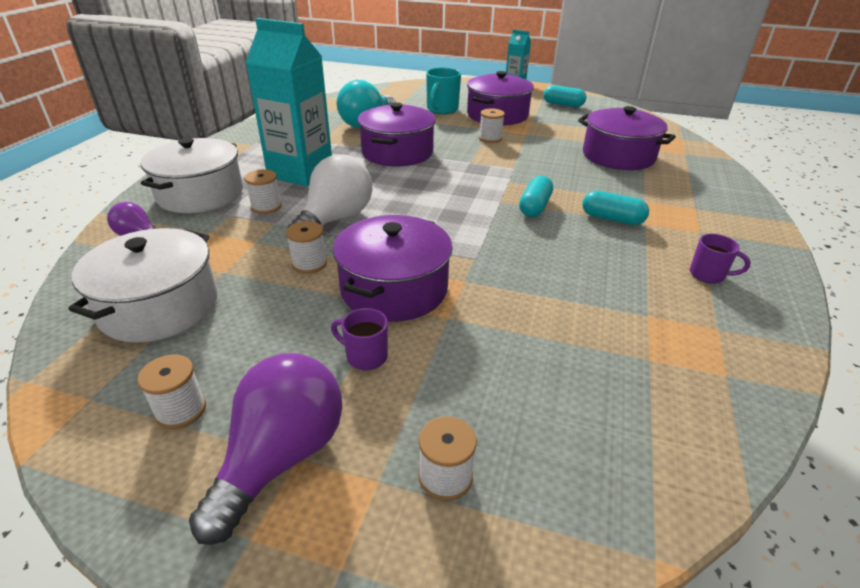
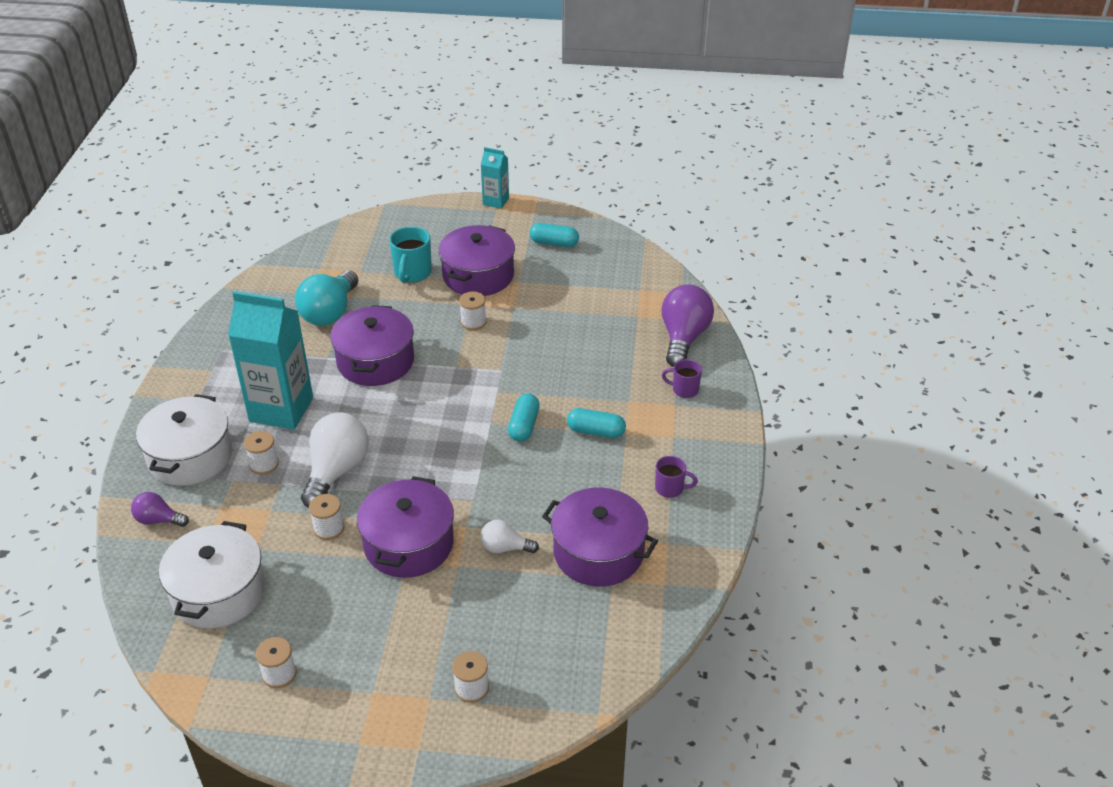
camera: 10 degrees left, 5 degrees up
purple light bulb [189,353,343,545] -> purple light bulb moved to [662,285,714,367]
purple mug [331,308,388,370] -> purple mug moved to [662,359,702,398]
purple pot [578,106,676,170] -> purple pot moved to [542,488,658,587]
none -> white light bulb [481,520,539,553]

